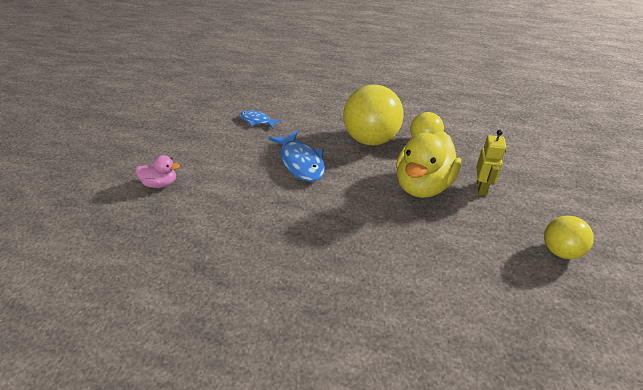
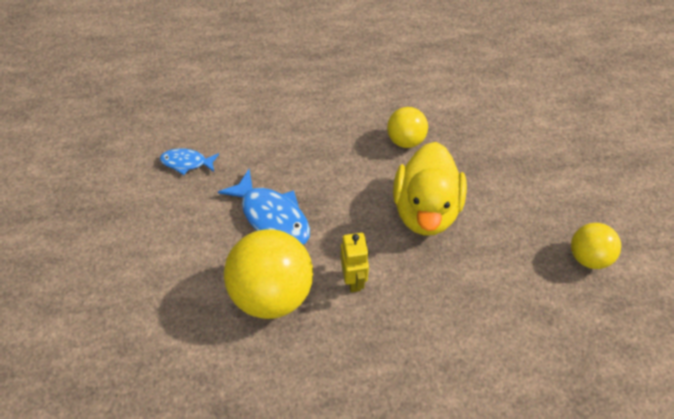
camera: 20 degrees left, 15 degrees up
pink duck [135,155,180,188] -> none
yellow ball [343,85,403,146] -> yellow ball moved to [224,229,313,319]
yellow robot [476,130,506,195] -> yellow robot moved to [341,233,369,292]

